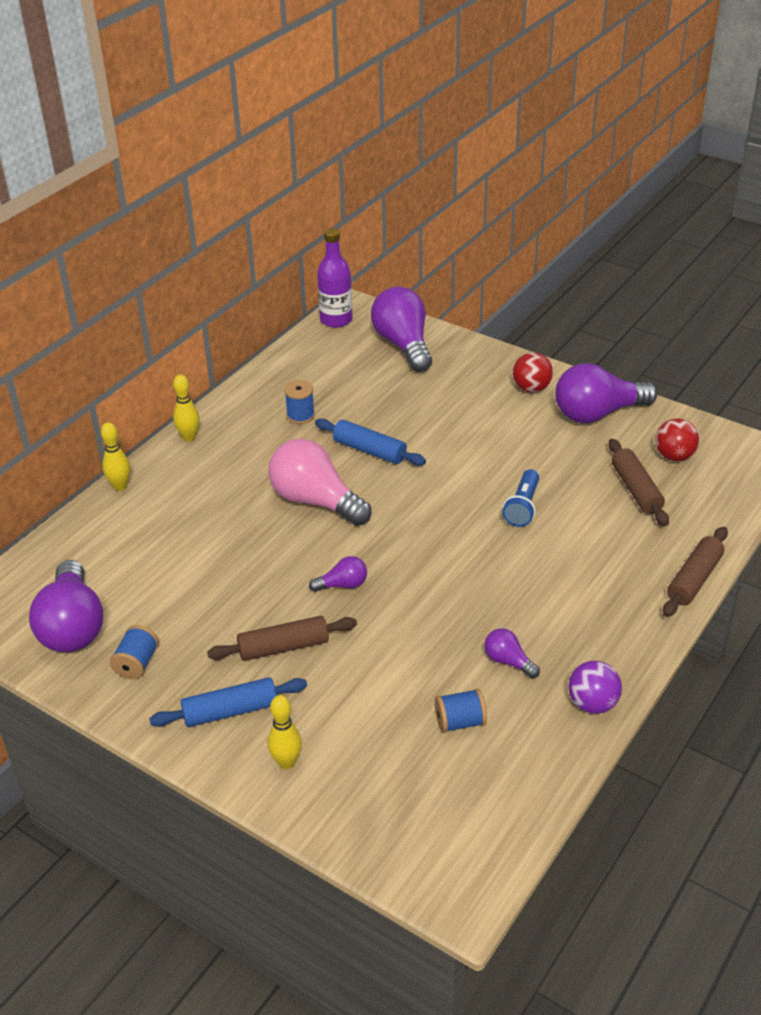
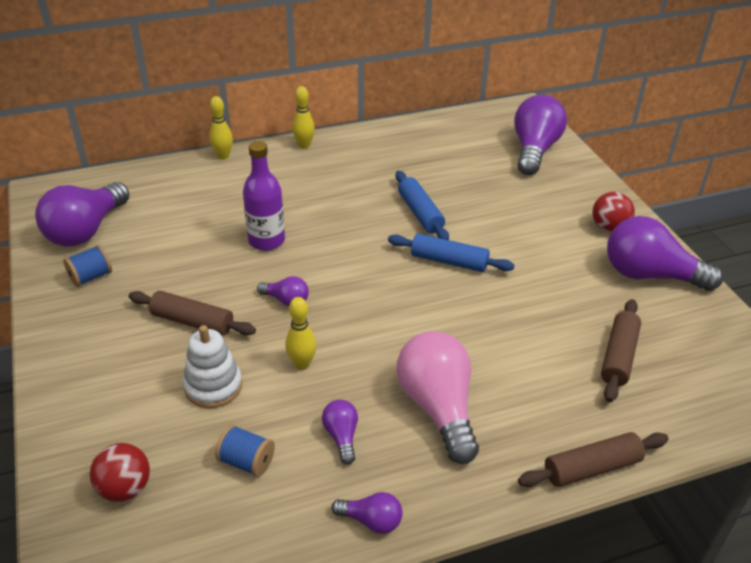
camera: 35 degrees right, 0 degrees up
blue rolling pin [149,677,307,727] -> blue rolling pin moved to [388,233,515,272]
yellow bowling pin [268,695,302,769] -> yellow bowling pin moved to [285,297,317,370]
pink light bulb [269,439,371,526] -> pink light bulb moved to [397,331,479,464]
blue spool [284,380,315,424] -> none
purple bottle [317,228,352,328] -> purple bottle moved to [243,141,285,251]
blue flashlight [502,469,539,527] -> none
purple ball [568,661,622,714] -> purple light bulb [332,492,402,534]
red ball [655,419,699,461] -> red ball moved to [90,443,150,502]
none -> white stacking toy [183,325,242,408]

